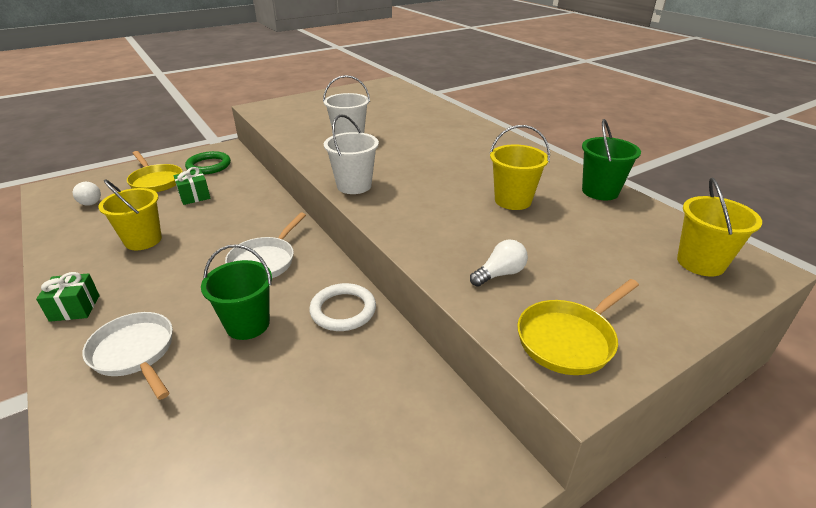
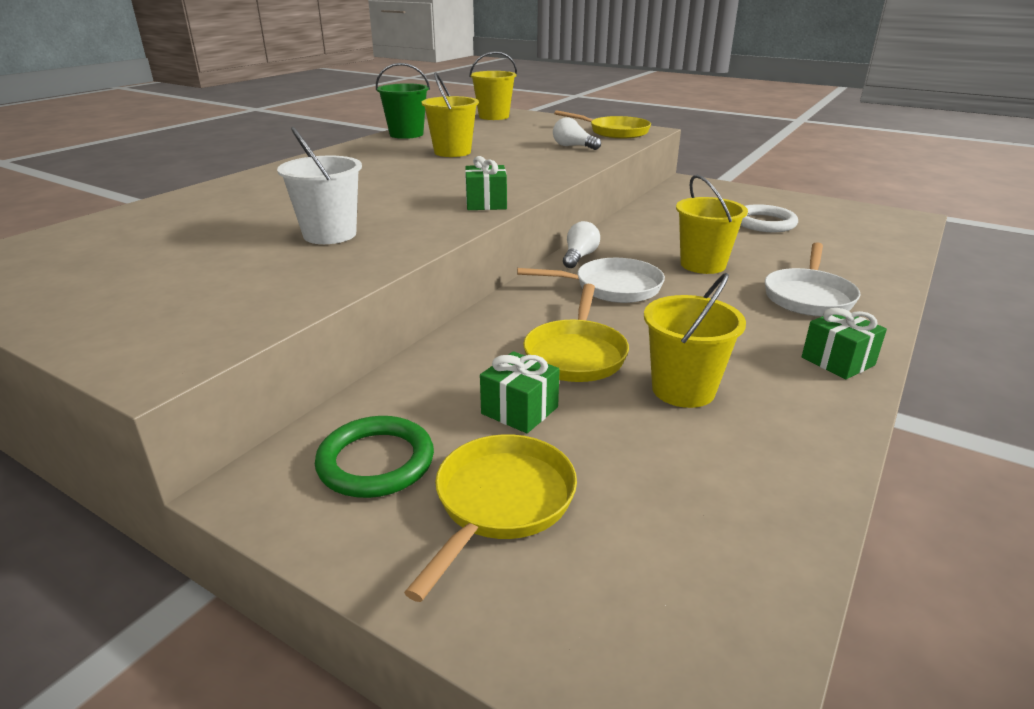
camera: 115 degrees left, 5 degrees down
white light bulb [73,182,101,206] -> white light bulb moved to [563,221,600,268]
green bucket [201,244,272,340] -> yellow bucket [676,175,748,274]
white ring [309,283,376,331] -> white ring moved to [740,204,798,232]
white bucket [324,114,379,194] -> green gift [465,156,507,210]
none -> yellow pan [523,284,629,382]

